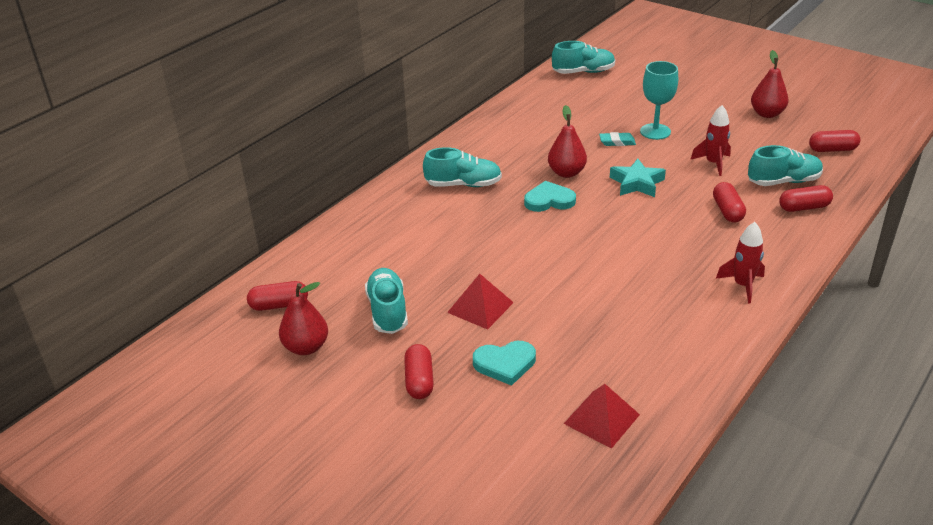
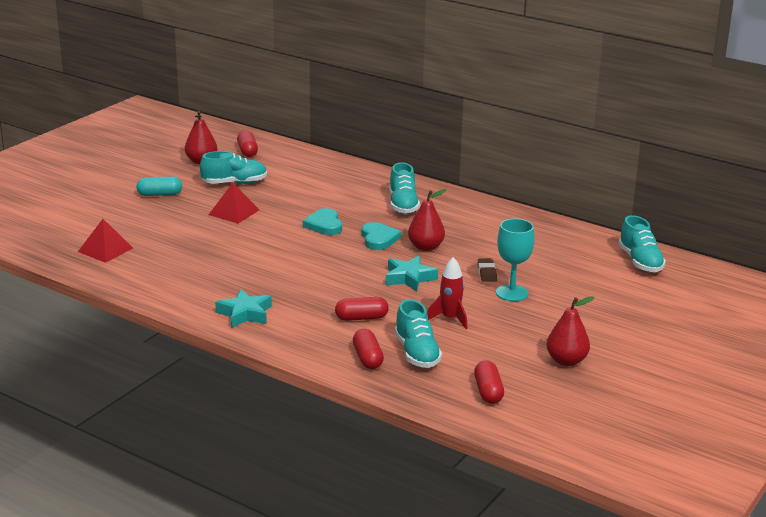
camera: 85 degrees right, 10 degrees down
red capsule [404,344,434,399] -> turquoise capsule [136,176,182,196]
turquoise heart [473,341,536,386] -> turquoise heart moved to [303,208,342,235]
turquoise eraser [599,132,636,146] -> brown eraser [478,258,497,282]
red rocket [716,222,765,303] -> turquoise star [215,289,272,328]

